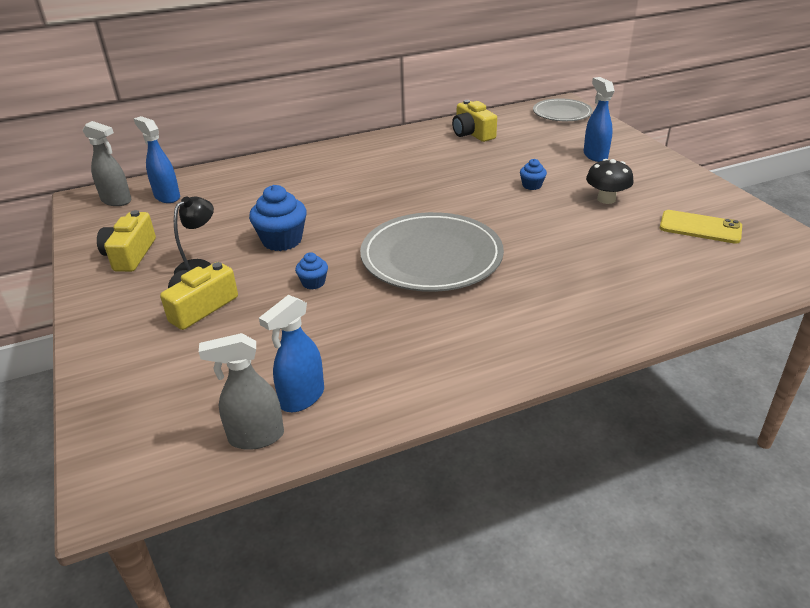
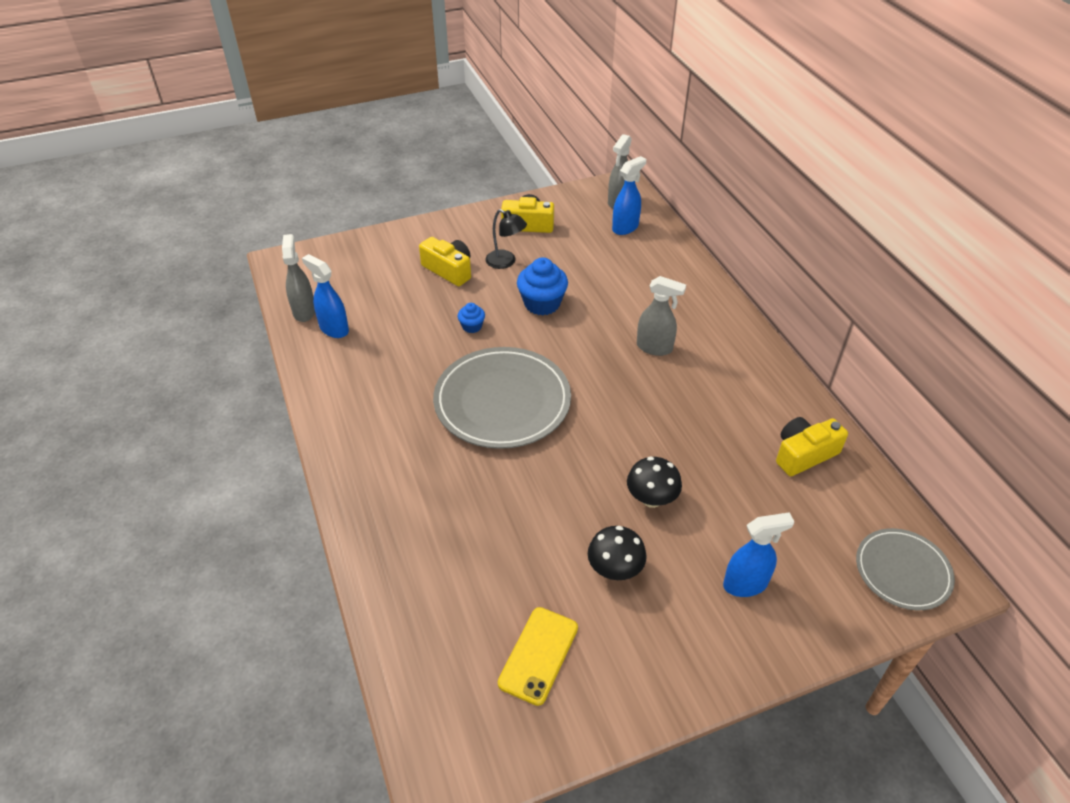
camera: 90 degrees right, 10 degrees up
blue cupcake [520,159,547,190] -> black mushroom [627,456,682,508]
none -> grey spray bottle [637,276,686,356]

